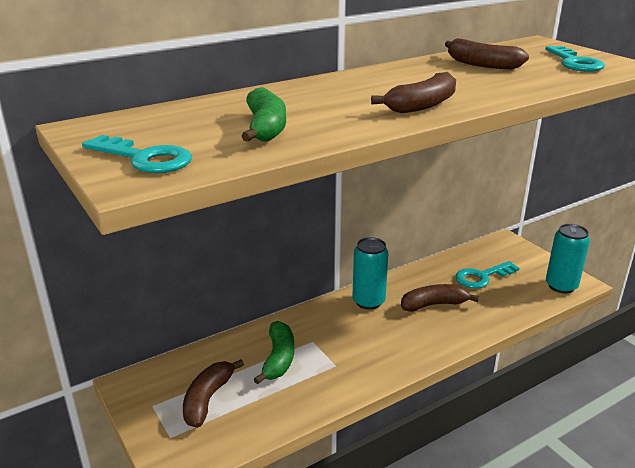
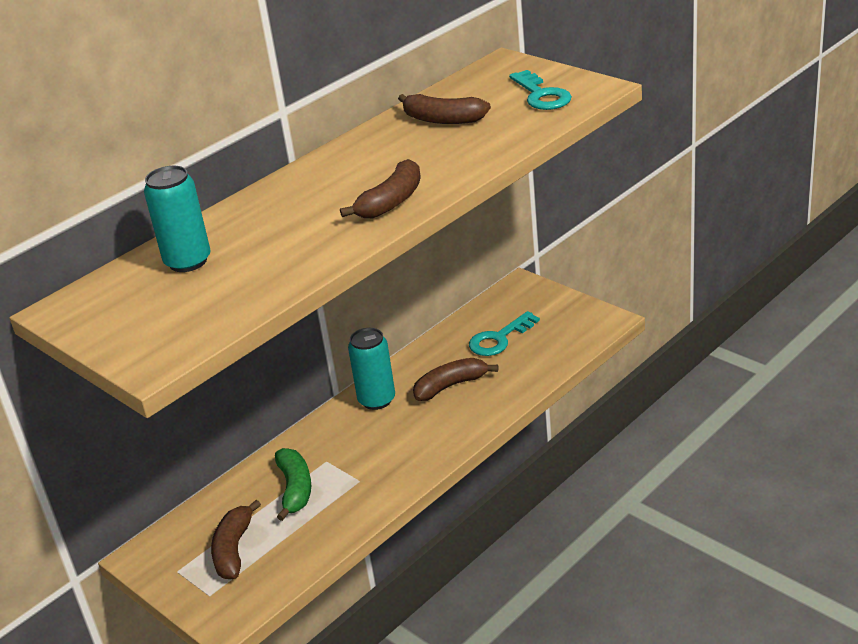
camera: 10 degrees left, 5 degrees up
turquoise key [82,135,192,173] -> none
green banana [241,87,286,142] -> none
turquoise can [546,224,590,294] -> turquoise can moved to [144,166,210,272]

